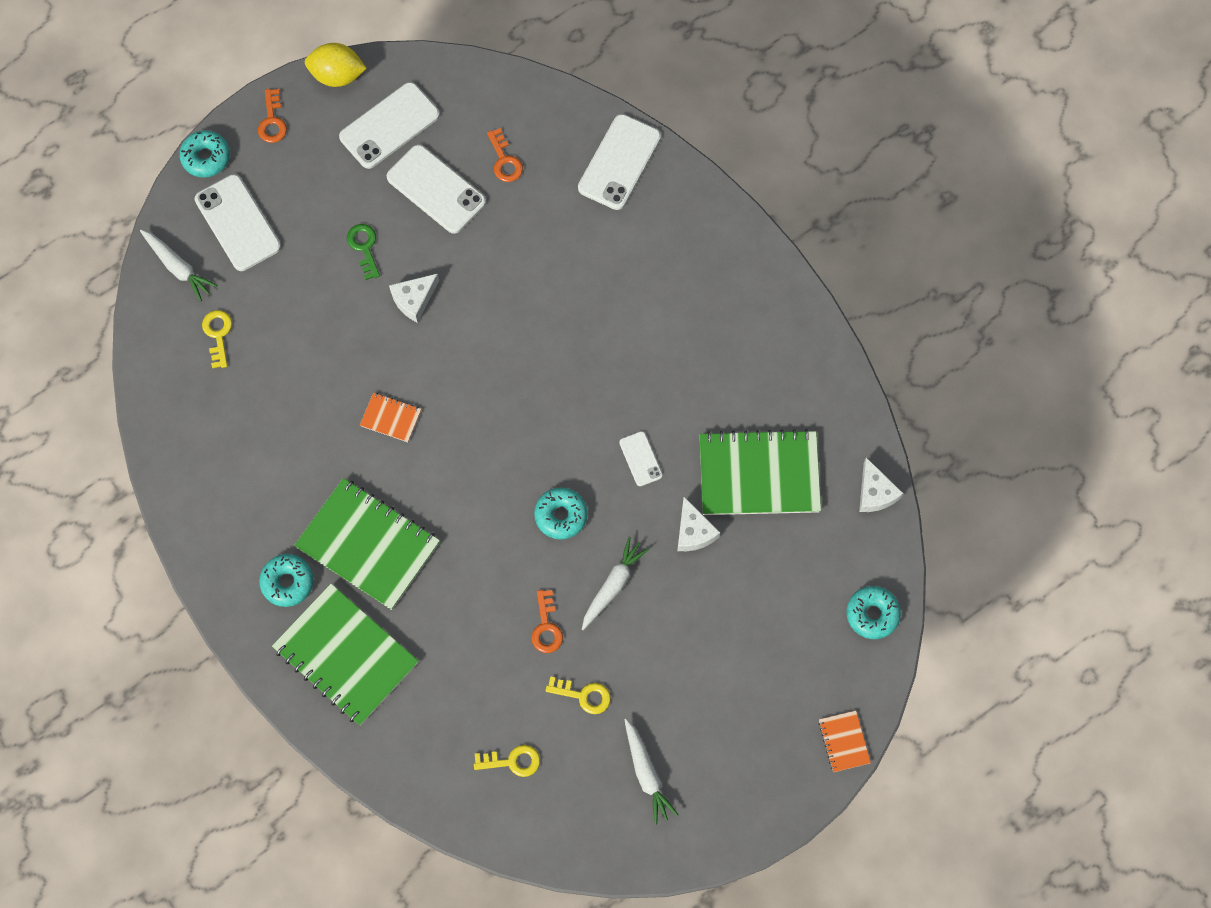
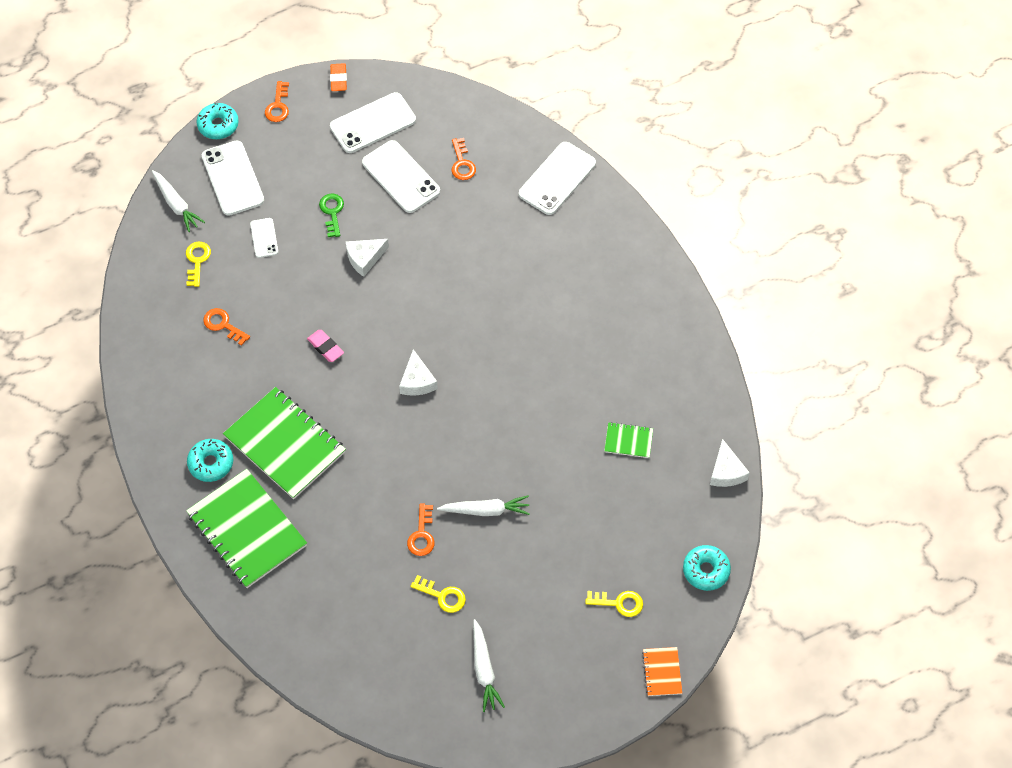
camera: 10 degrees right, 10 degrees down
yellow lemon [305,43,367,87] -> orange eraser [330,63,347,91]
orange notebook [360,393,421,442] -> pink eraser [307,330,344,362]
yellow key [474,745,540,777] -> yellow key moved to [585,591,643,617]
turquoise donut [534,487,587,540] -> none
white carrot [582,537,649,630] -> white carrot turned 45 degrees clockwise [437,496,530,516]
white phone [619,431,663,486] -> white phone moved to [250,218,278,258]
white cheese [677,497,720,551] -> white cheese moved to [399,349,438,396]
green notebook [699,429,821,515] -> green notebook [604,422,653,458], size x0.45
none -> orange key [203,308,250,346]

